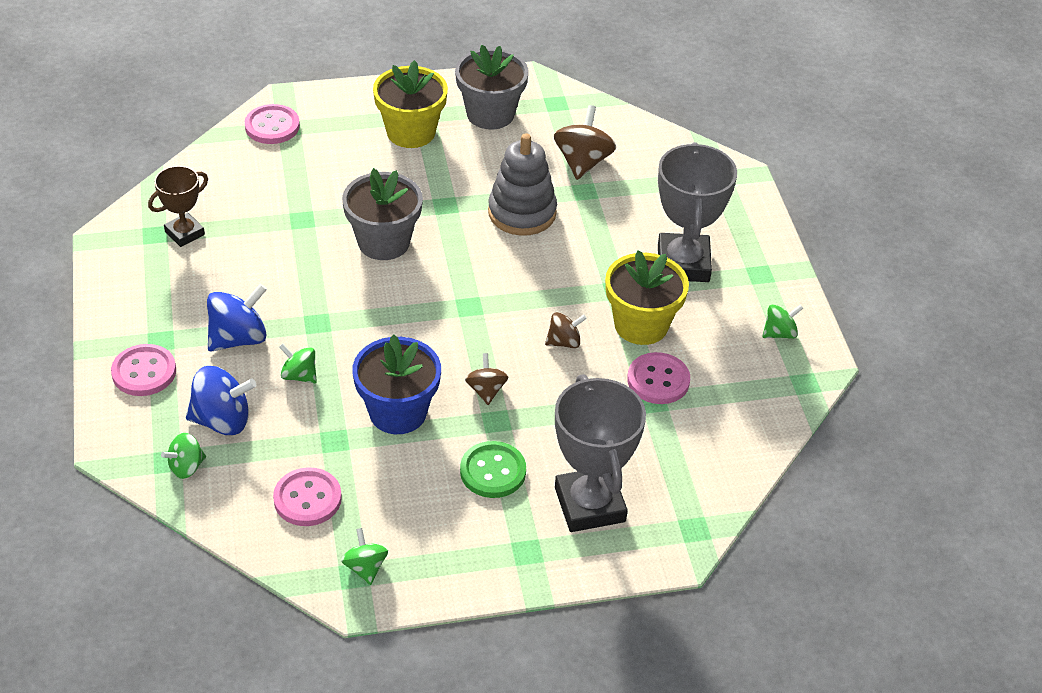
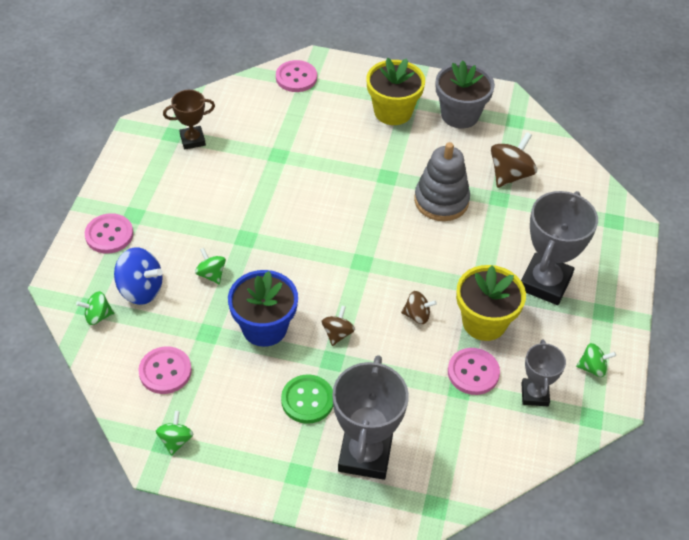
camera: 25 degrees right, 5 degrees up
blue spinning top [207,284,267,352] -> none
grey flower pot [342,168,423,260] -> none
none -> grey trophy [521,340,566,406]

